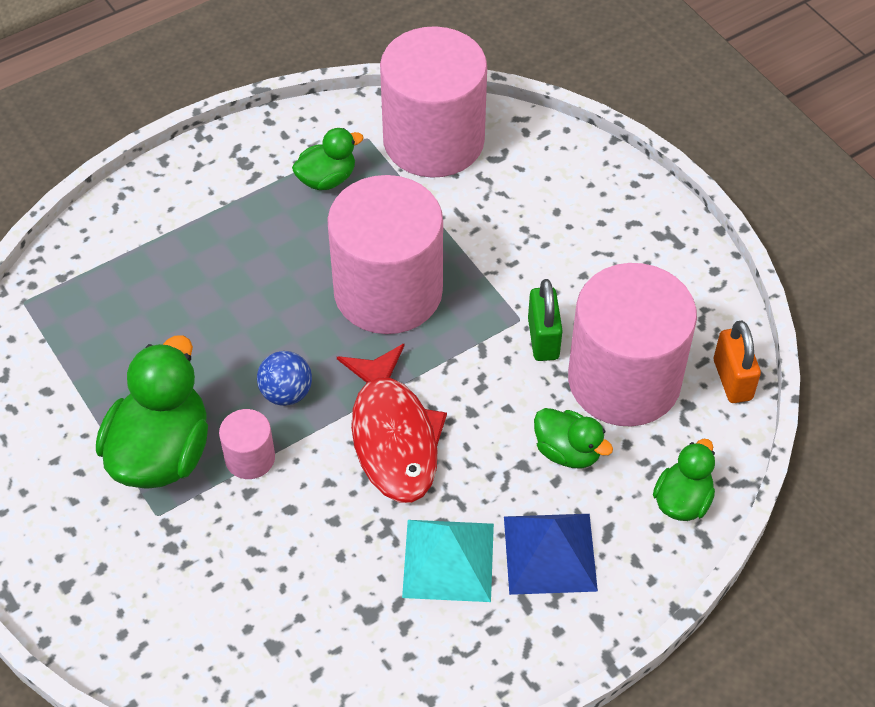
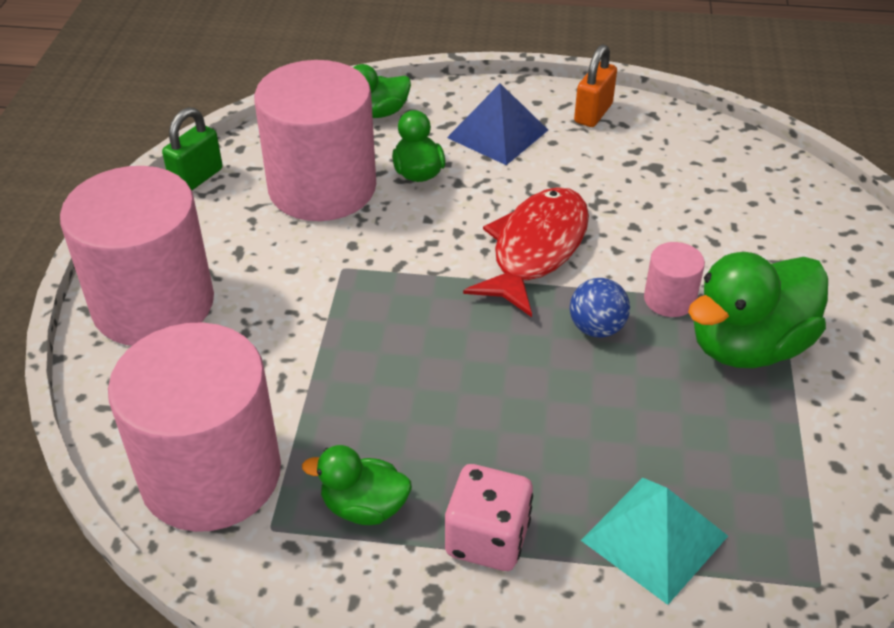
camera: 140 degrees left, 10 degrees down
pink cylinder [327,175,443,334] -> pink cylinder moved to [60,166,214,346]
turquoise pyramid [402,520,494,602] -> turquoise pyramid moved to [581,478,728,605]
green padlock [528,279,563,361] -> green padlock moved to [162,107,223,190]
orange padlock [714,320,761,403] -> orange padlock moved to [574,44,617,127]
none -> pink dice [445,464,533,571]

